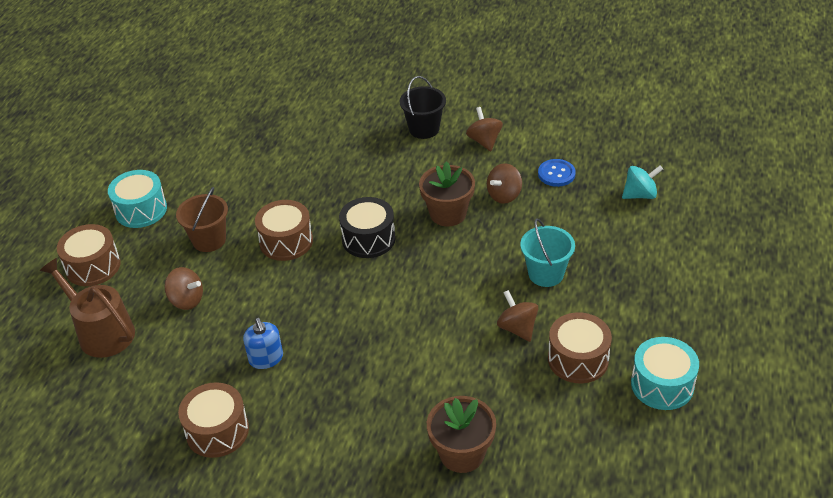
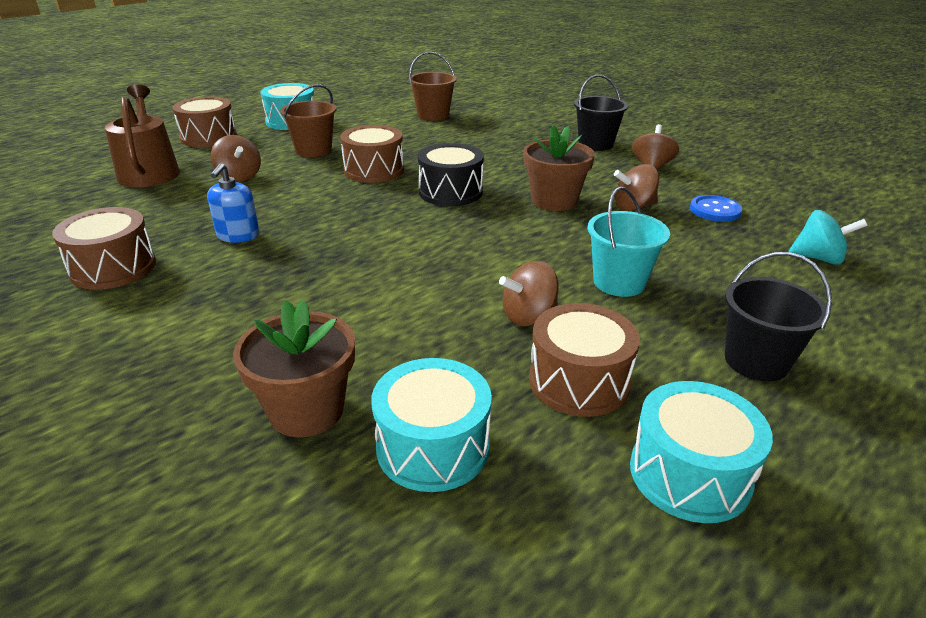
camera: 30 degrees right, 10 degrees down
brown spinning top [497,290,538,342] -> brown spinning top turned 120 degrees counterclockwise [499,261,558,326]
none -> turquoise drum [372,358,492,492]
none -> brown bucket [409,52,457,121]
none -> black bucket [725,252,832,381]

